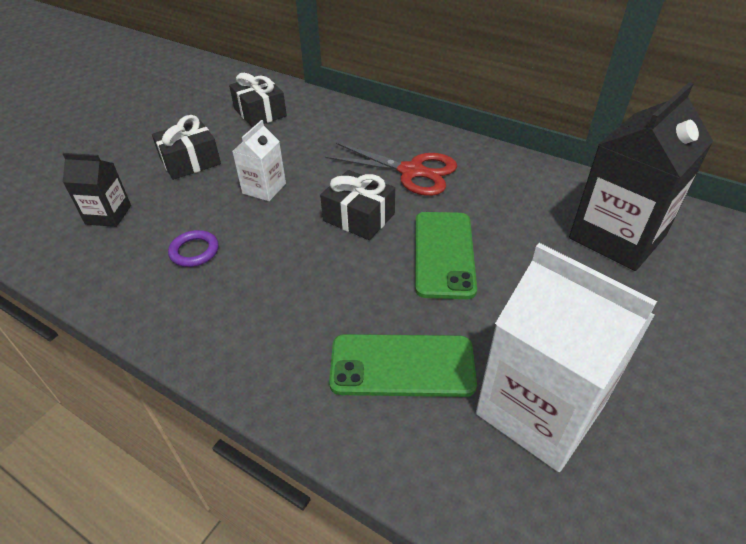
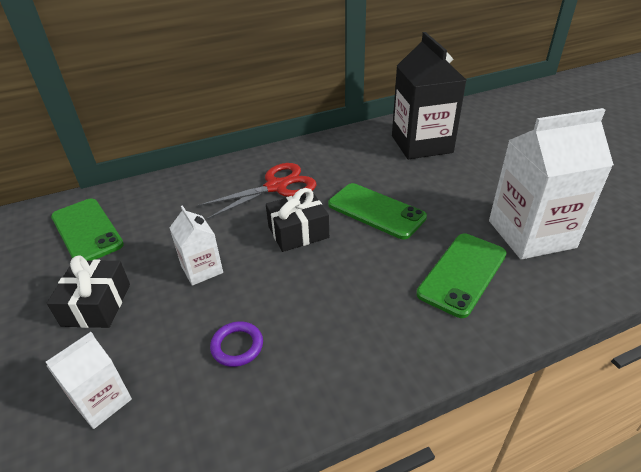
camera: 55 degrees left, 5 degrees down
black carton [63,153,131,227] -> white carton [46,332,132,429]
black gift [229,73,287,128] -> green phone [51,199,124,260]

